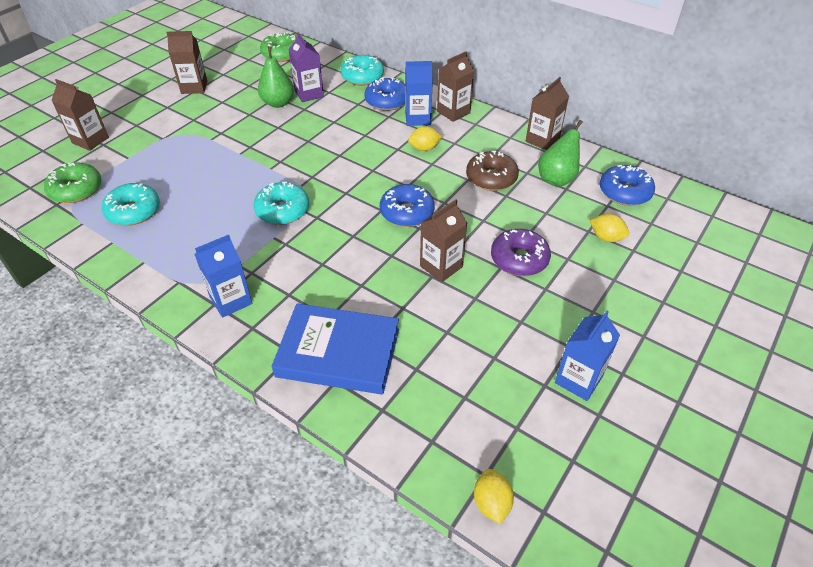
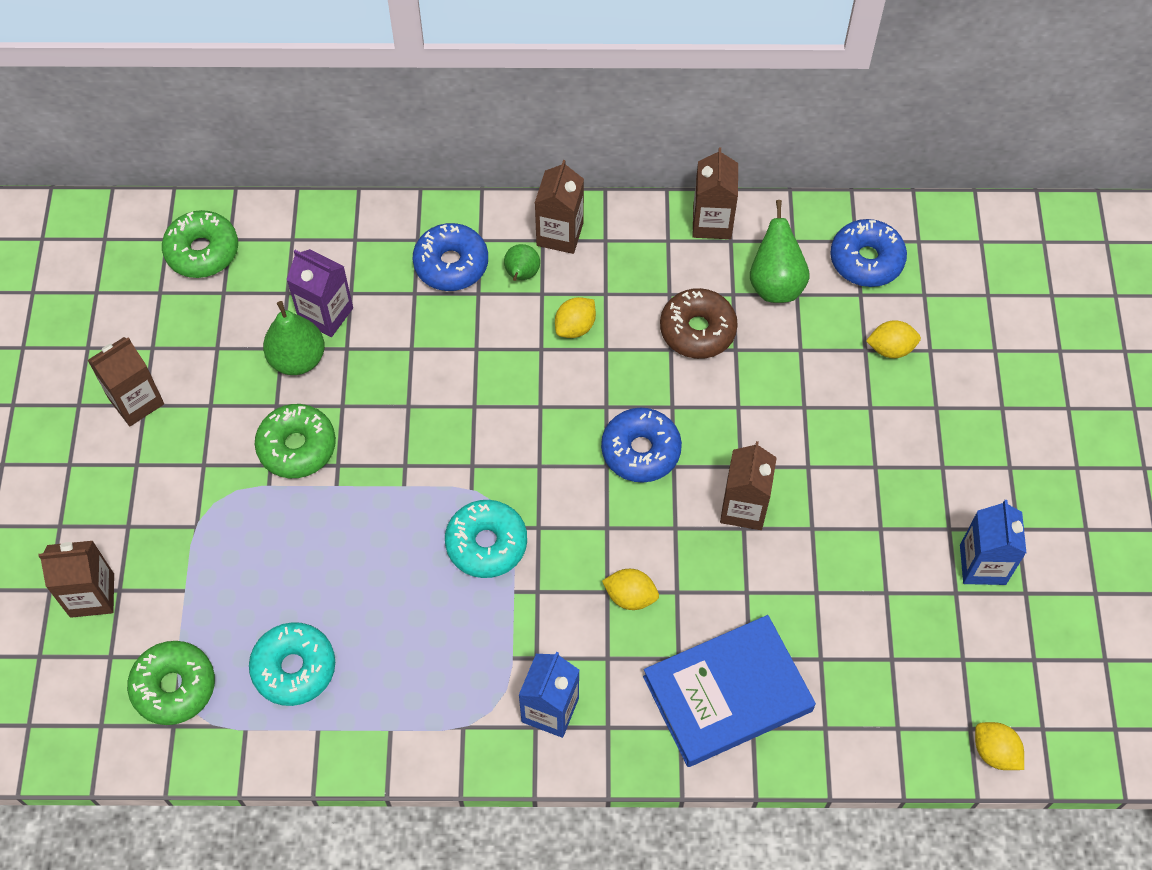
camera: 35 degrees left, 15 degrees up
turquoise donut [341,55,384,86] -> none
blue carton [405,61,433,126] -> green pear [504,244,540,281]
purple donut [491,229,551,276] -> none
none -> green donut [255,404,336,478]
none -> yellow lemon [602,569,659,610]

